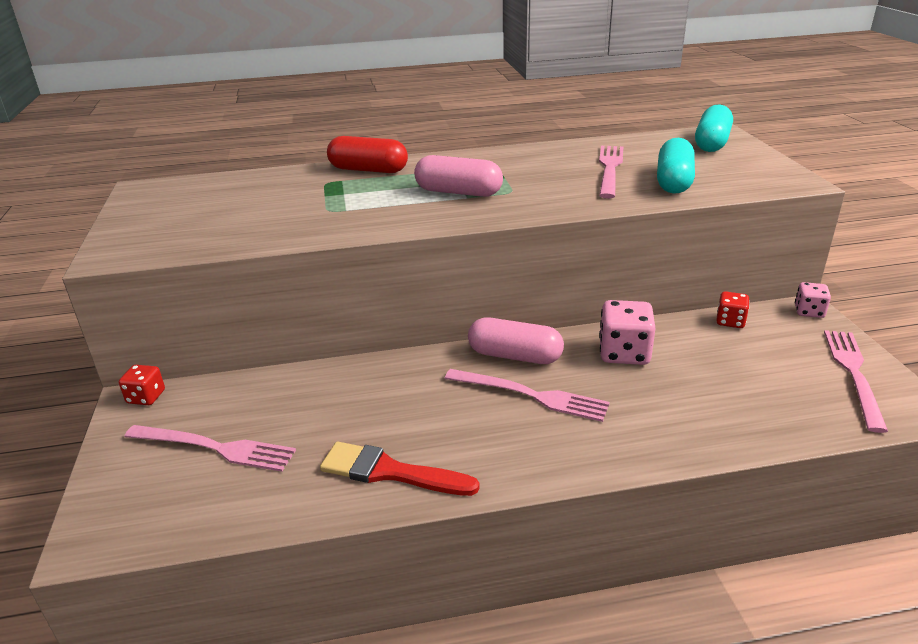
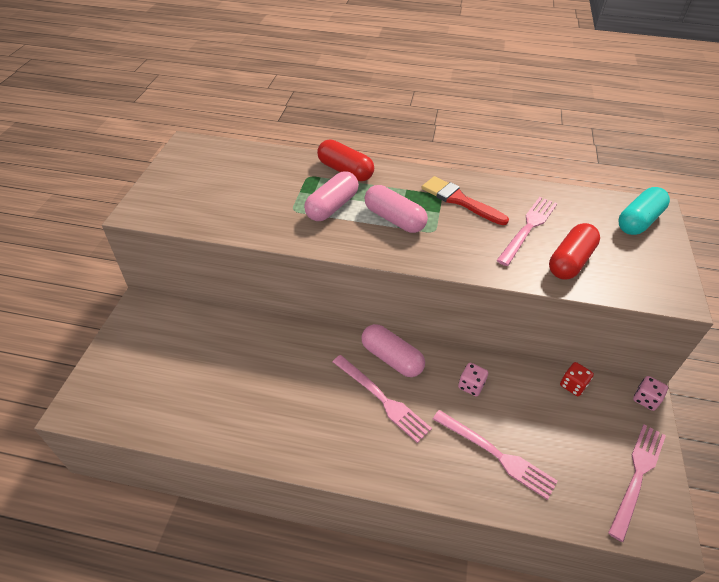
camera: 20 degrees right, 15 degrees up
red dice [119,365,165,405] -> none
pink fork [124,425,296,472] -> pink fork moved to [433,410,558,500]
red brush [320,442,479,496] -> red brush moved to [422,176,509,225]
pink dice [599,300,656,365] -> pink dice [458,363,488,397], size x0.59
turquoise capsule [657,138,695,194] -> red capsule [549,223,600,280]
none -> pink capsule [304,171,359,221]

